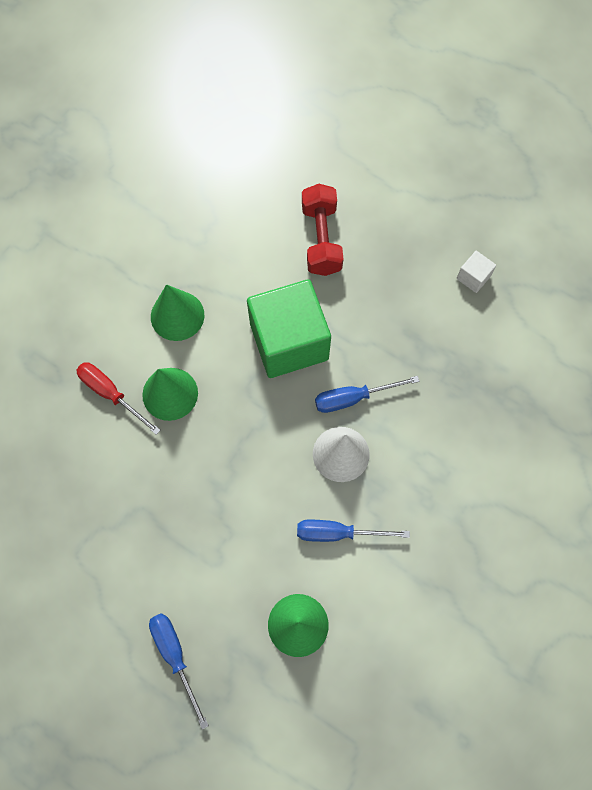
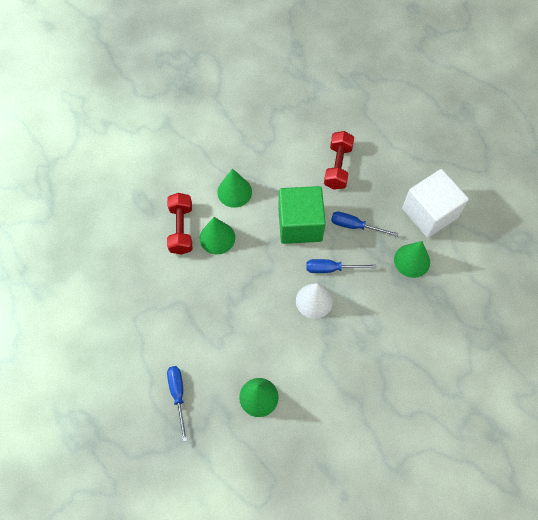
camera: 15 degrees right, 5 degrees down
red screwdriver [76,362,161,435] -> red dumbbell [167,193,192,255]
blue screwdriver [297,520,410,542] -> blue screwdriver moved to [331,212,398,237]
white cube [457,251,496,293] -> white cube [402,169,469,238], size x2.45
none -> green cone [394,241,430,278]

